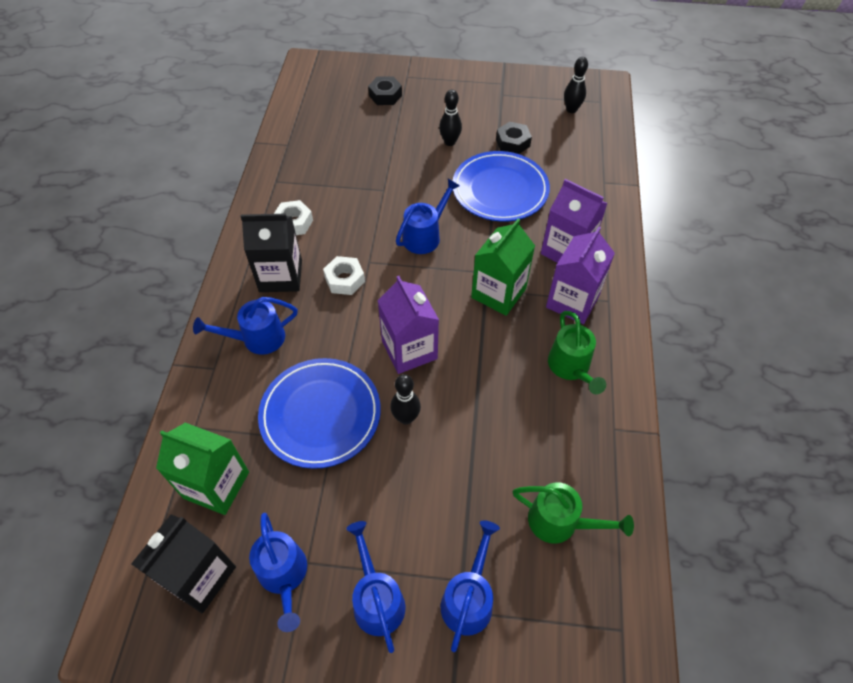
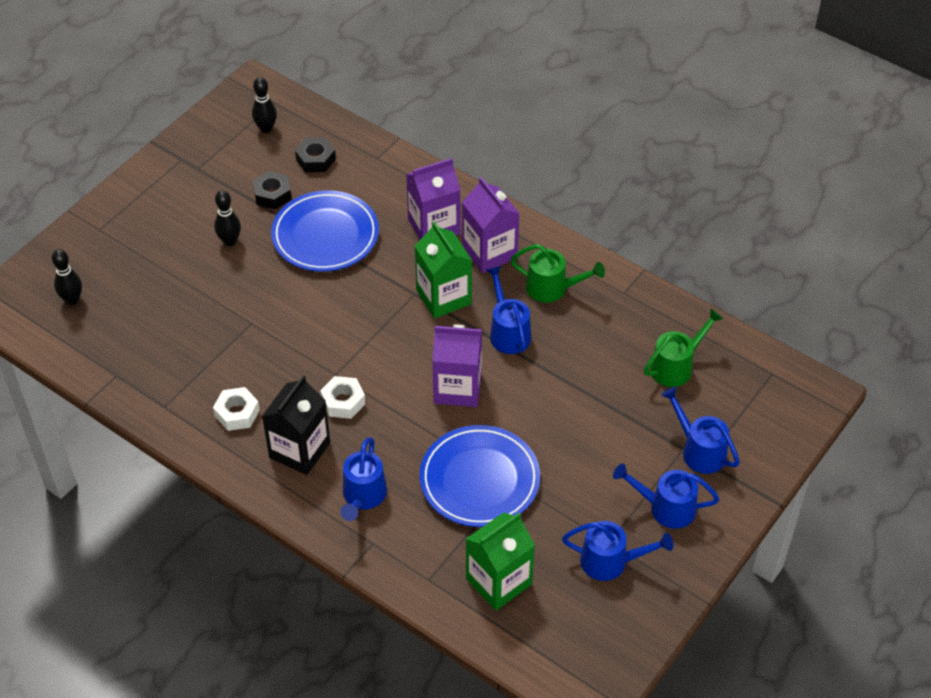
camera: 60 degrees left, 5 degrees down
black carton [131,514,236,613] -> none
black nut [368,76,402,105] -> black nut moved to [295,137,336,172]
black bowling pin [390,374,421,425] -> black bowling pin moved to [52,249,82,305]
blue watering can [396,179,460,254] -> blue watering can moved to [486,266,531,354]

